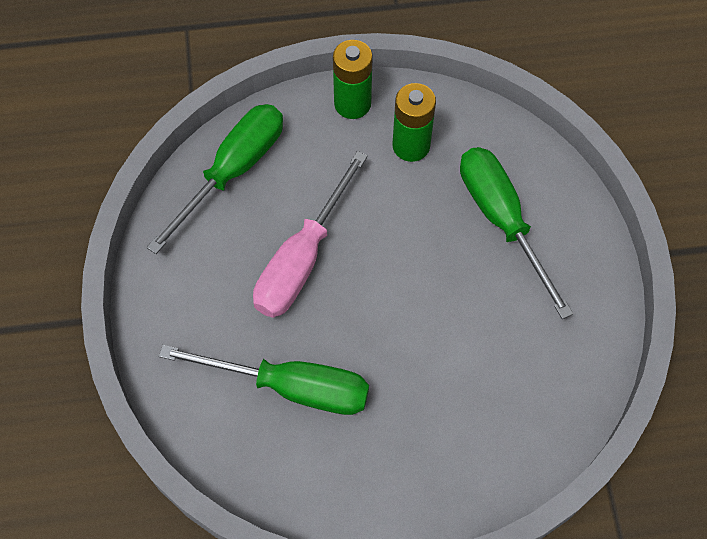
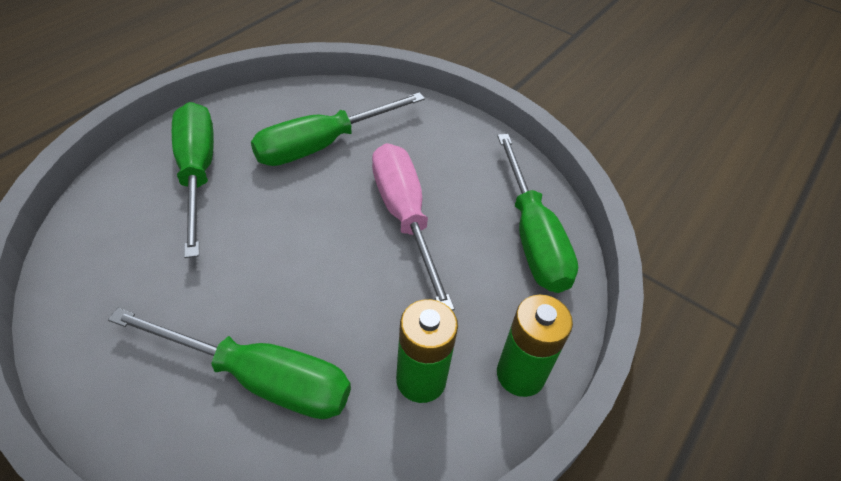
camera: 130 degrees right, 15 degrees down
none -> green screwdriver [172,102,214,258]

